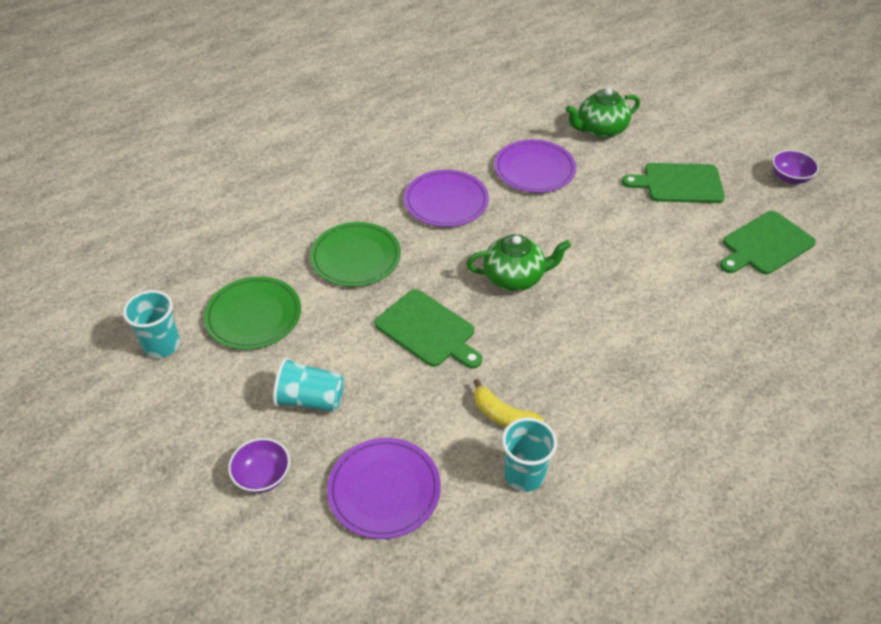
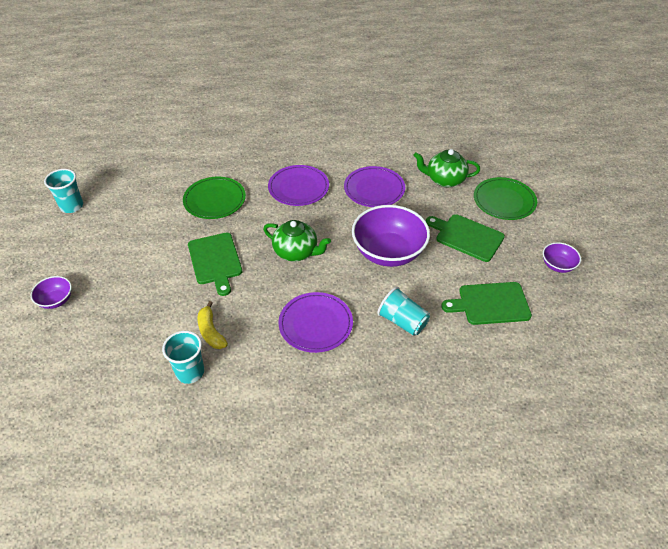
camera: 30 degrees right, 0 degrees up
green plate [204,276,301,350] -> green plate moved to [474,177,537,220]
turquoise cup [273,357,344,412] -> turquoise cup moved to [377,287,430,336]
purple plate [327,438,441,539] -> purple plate moved to [279,292,353,353]
none -> purple bowl [352,205,430,267]

